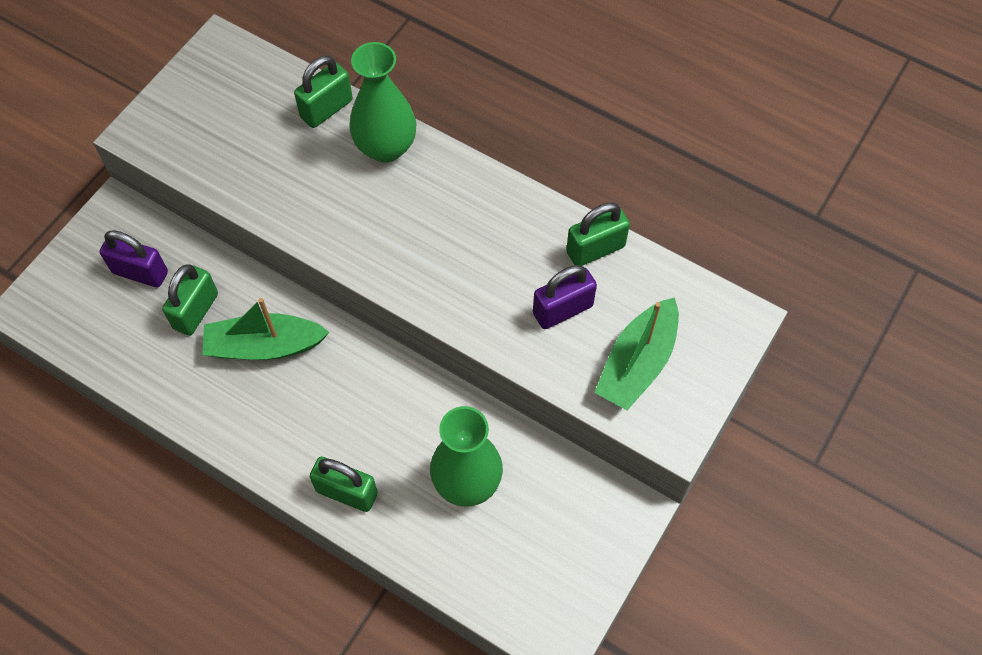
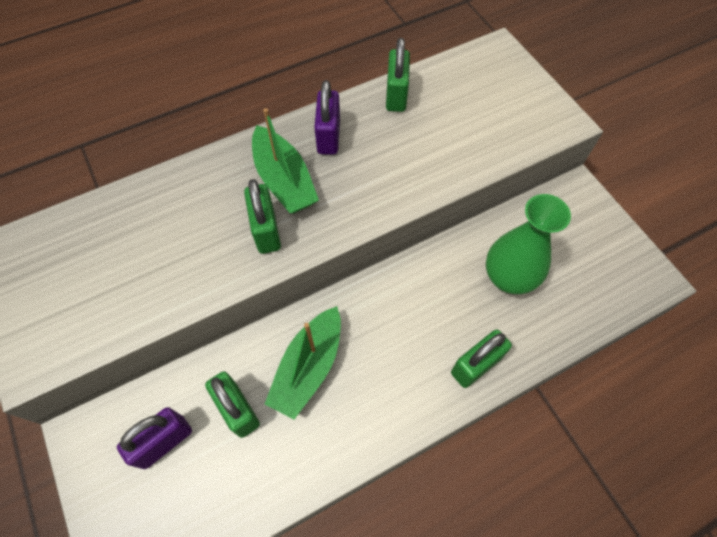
camera: 60 degrees left, 0 degrees up
green padlock [294,56,353,128] -> green padlock moved to [244,179,281,254]
green vase [349,42,416,163] -> none
purple padlock [533,265,597,329] -> purple padlock moved to [314,80,340,155]
green boat [594,297,679,410] -> green boat moved to [252,108,319,214]

